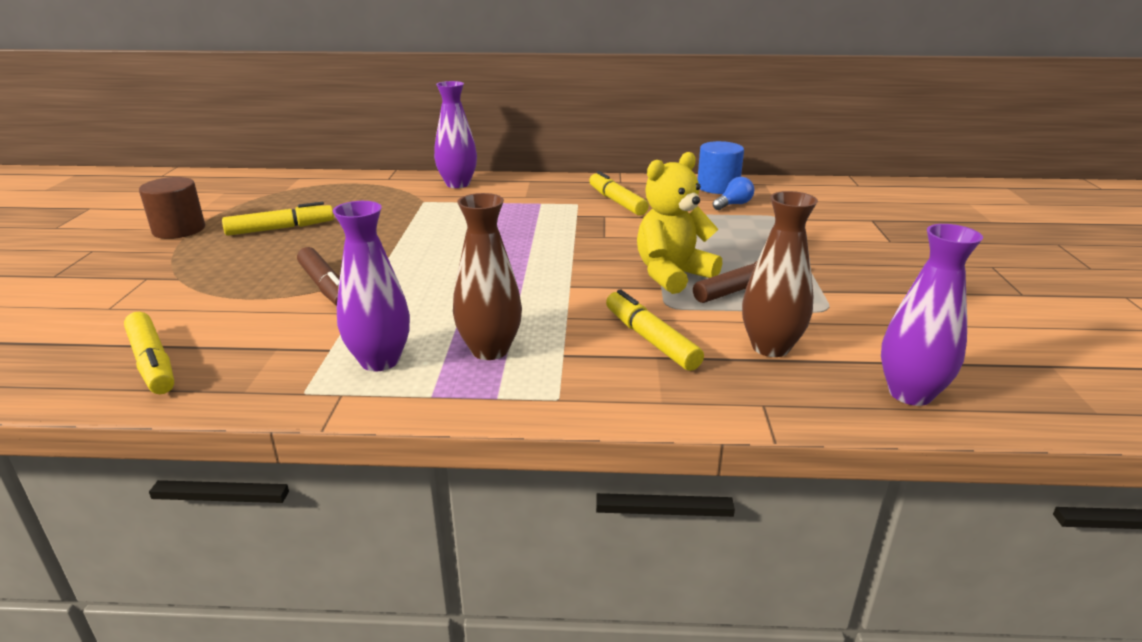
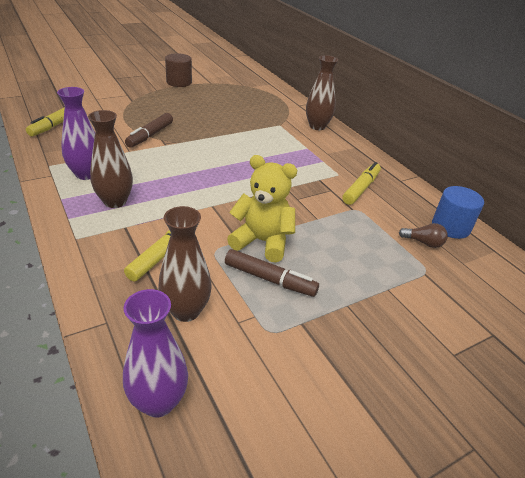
camera: 55 degrees right, 10 degrees up
yellow marker [222,202,334,236] -> none
purple vase [434,81,477,188] -> brown vase [306,55,338,130]
blue light bulb [713,177,754,210] -> brown light bulb [399,223,448,248]

